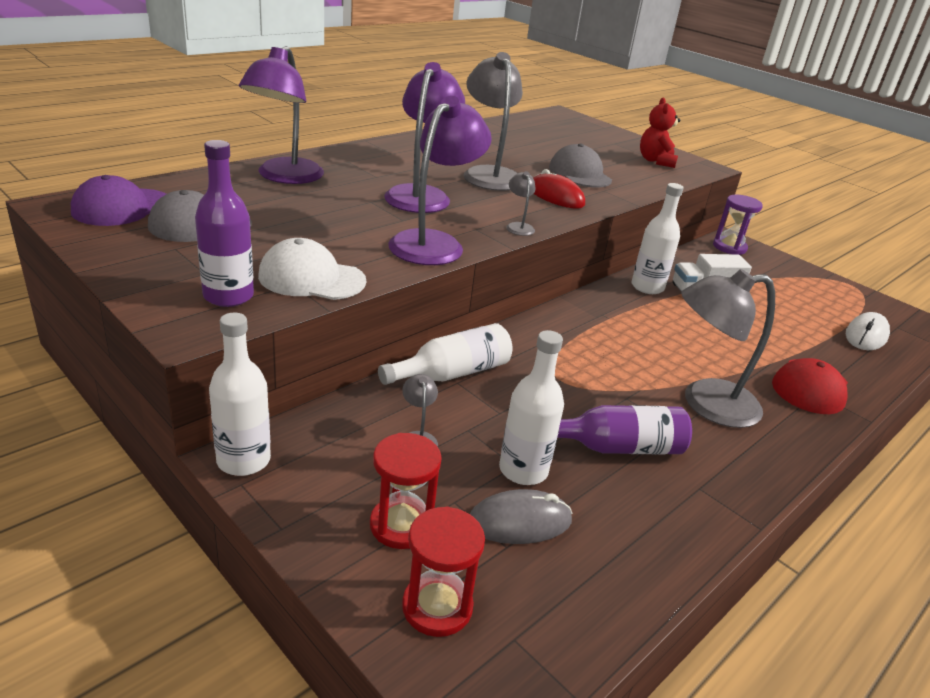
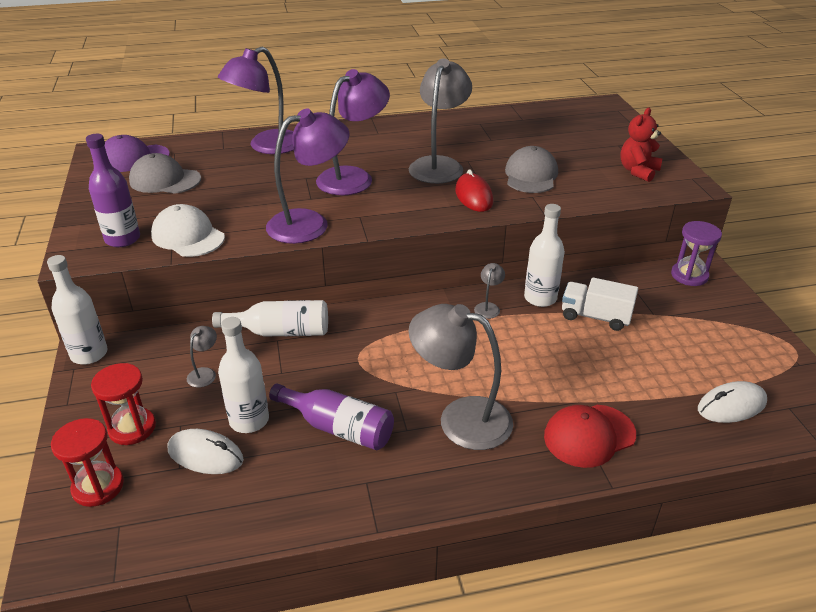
camera: 35 degrees right, 5 degrees up
grey mouse [470,489,573,544] -> white mouse [168,429,244,474]
grey lamp [506,171,536,236] -> grey lamp moved to [474,263,505,319]

